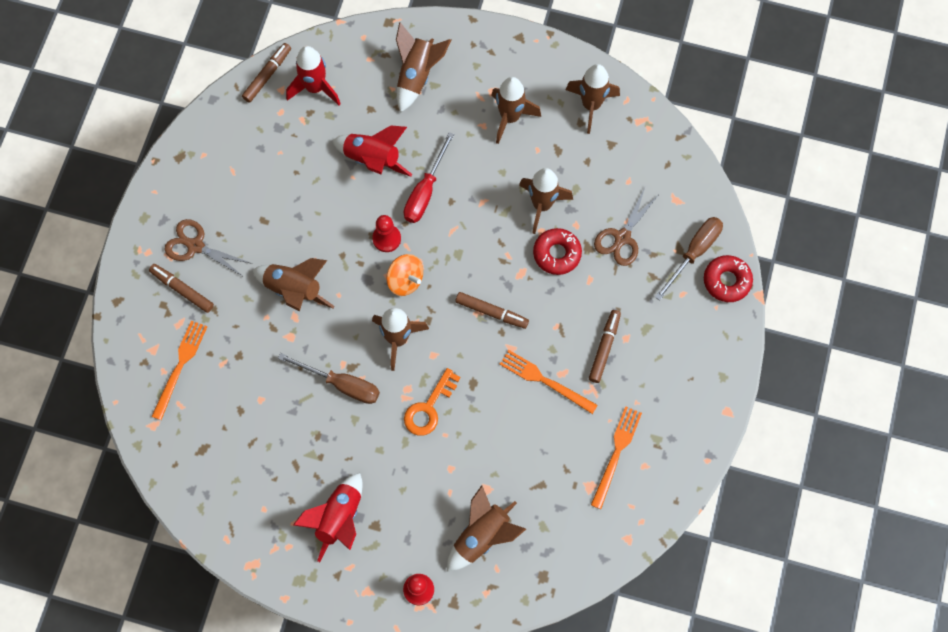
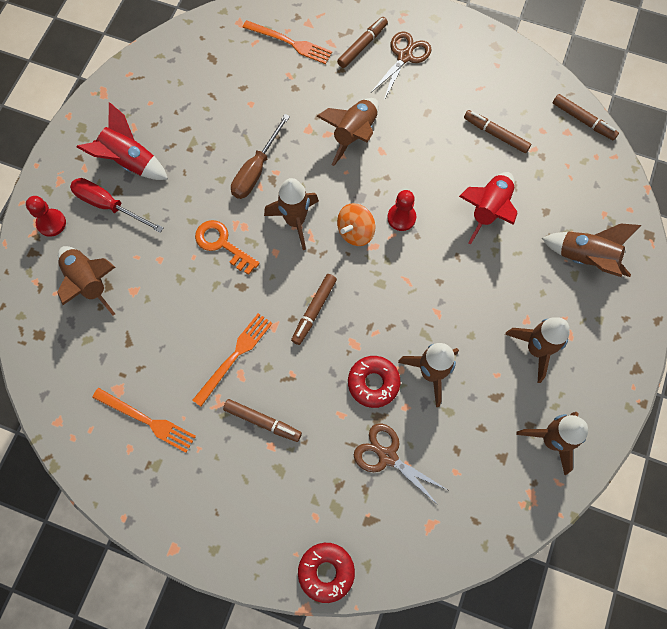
camera: 95 degrees right, 0 degrees up
red rocket [286,46,341,105] -> none
red screwdriver [404,132,454,223] -> red screwdriver moved to [70,178,163,233]
brown screwdriver [655,217,723,301] -> none
none -> brown marker [464,110,531,153]

